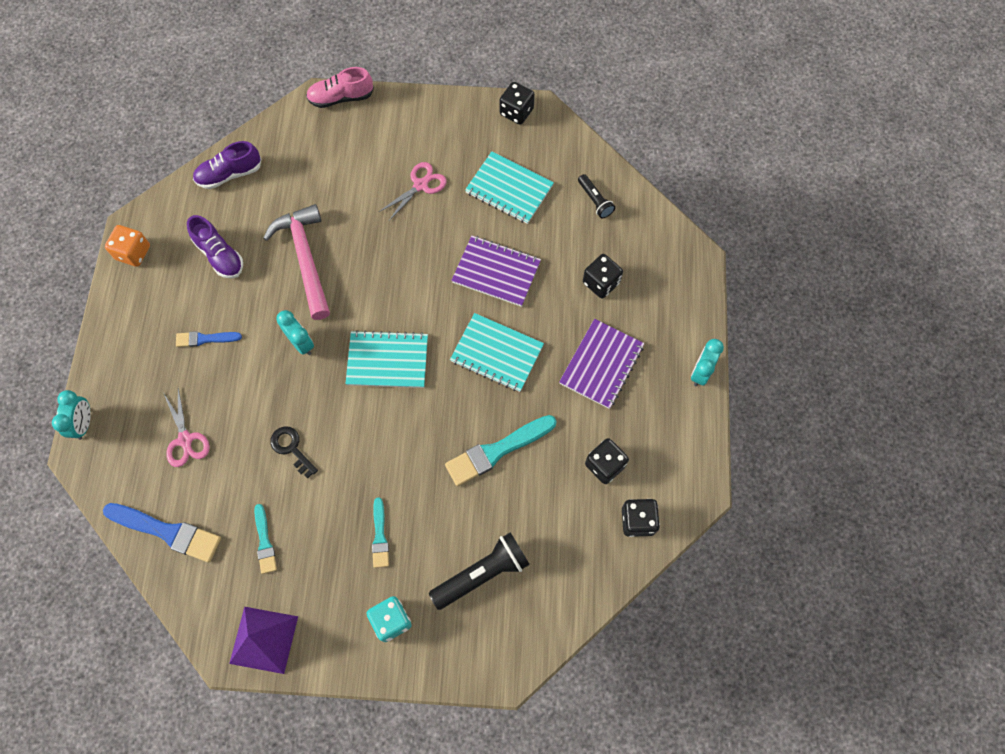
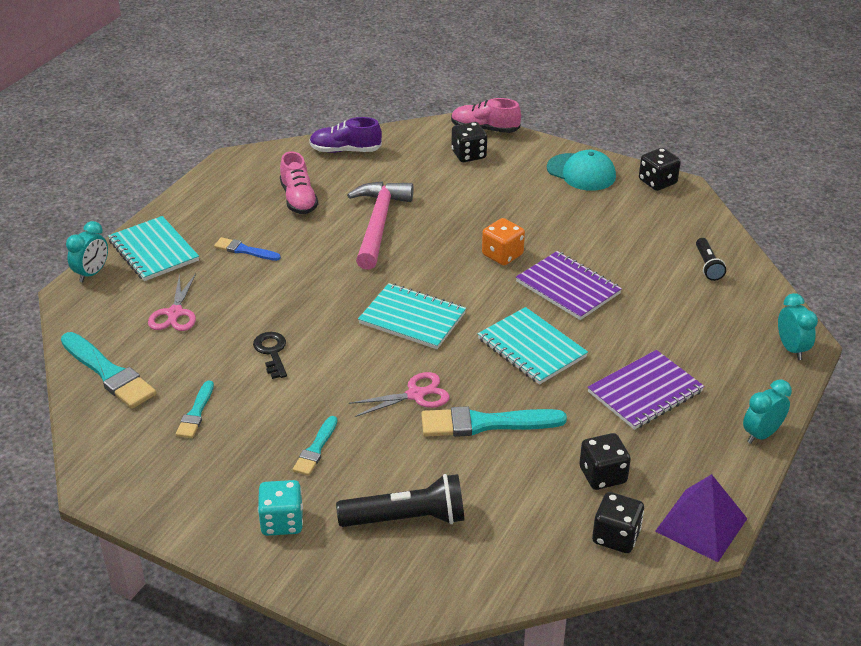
camera: 25 degrees right, 30 degrees down
blue brush [103,503,221,563] -> turquoise brush [61,332,156,409]
orange dice [105,225,150,267] -> orange dice moved to [482,218,525,265]
purple shoe [187,215,243,278] -> pink shoe [280,151,318,214]
purple pyramid [229,607,298,674] -> purple pyramid moved to [655,474,747,562]
turquoise clock [276,310,314,355] -> turquoise clock moved to [778,293,818,360]
pink scissors [379,162,447,222] -> pink scissors moved to [349,372,450,417]
turquoise notebook [465,151,554,224] -> turquoise notebook moved to [108,216,199,281]
black dice [583,254,623,298] -> black dice moved to [452,122,487,162]
none -> turquoise cap [547,150,616,191]

